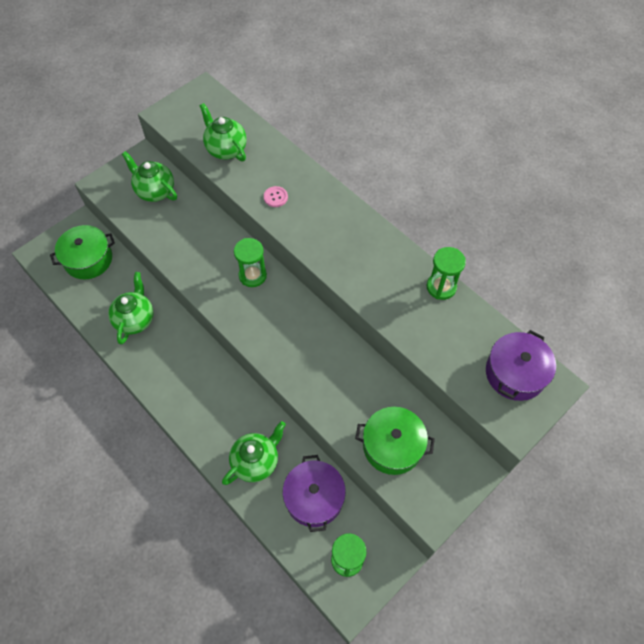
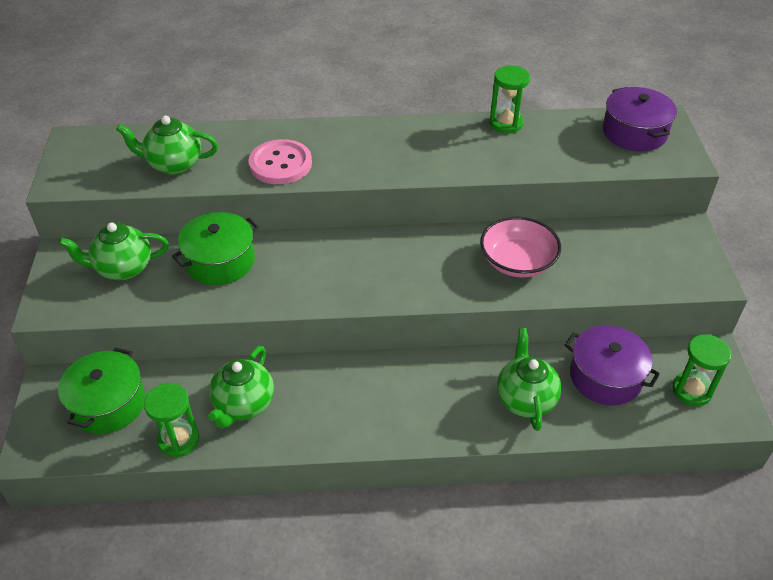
camera: 50 degrees left, 15 degrees down
green teapot [108,272,153,345] -> green teapot turned 120 degrees counterclockwise [208,346,274,429]
green hourglass [234,238,267,287] -> green hourglass moved to [144,383,199,458]
pink button [264,186,288,207] -> pink button [249,139,312,184], size x2.02
green pot [355,407,435,475] -> green pot moved to [172,212,259,285]
none -> pink bowl [480,217,561,278]

